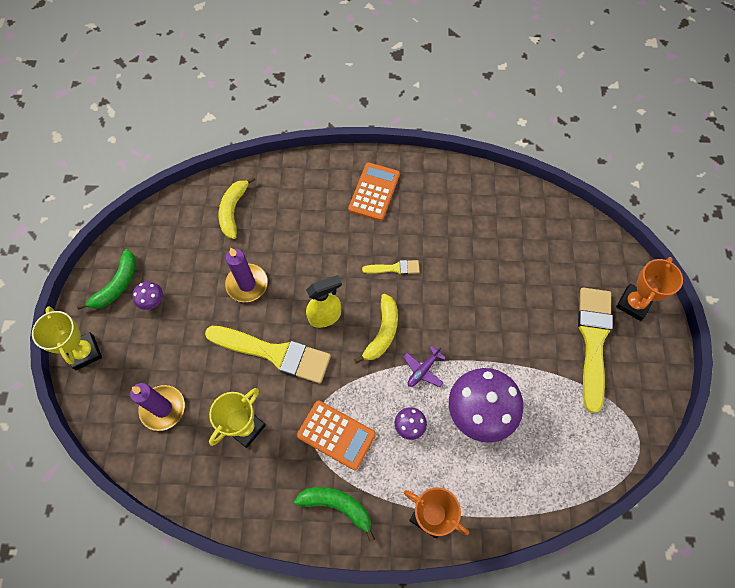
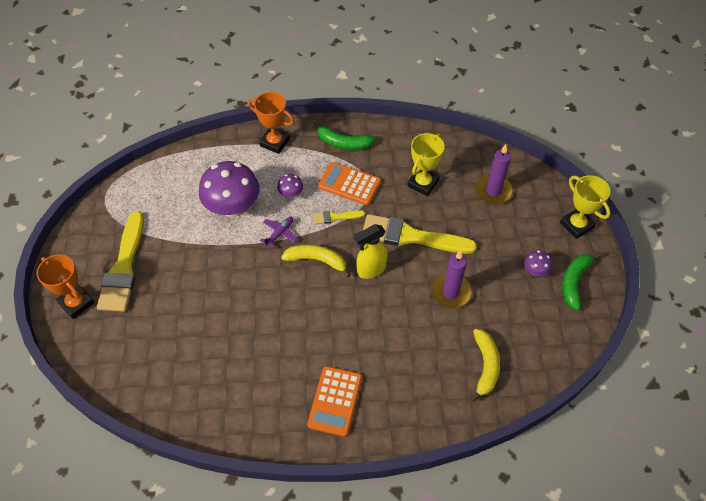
camera: 175 degrees right, 10 degrees down
yellow banana [354,294,398,364] -> yellow banana turned 90 degrees clockwise [281,244,351,278]
yellow brush [362,260,420,275] -> yellow brush moved to [313,210,365,224]
orange trophy [616,257,683,321] -> orange trophy turned 75 degrees counterclockwise [37,254,95,319]

